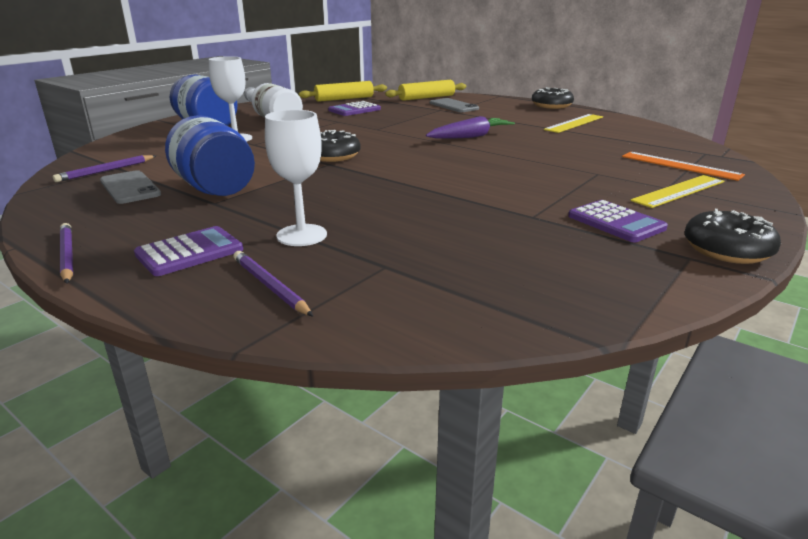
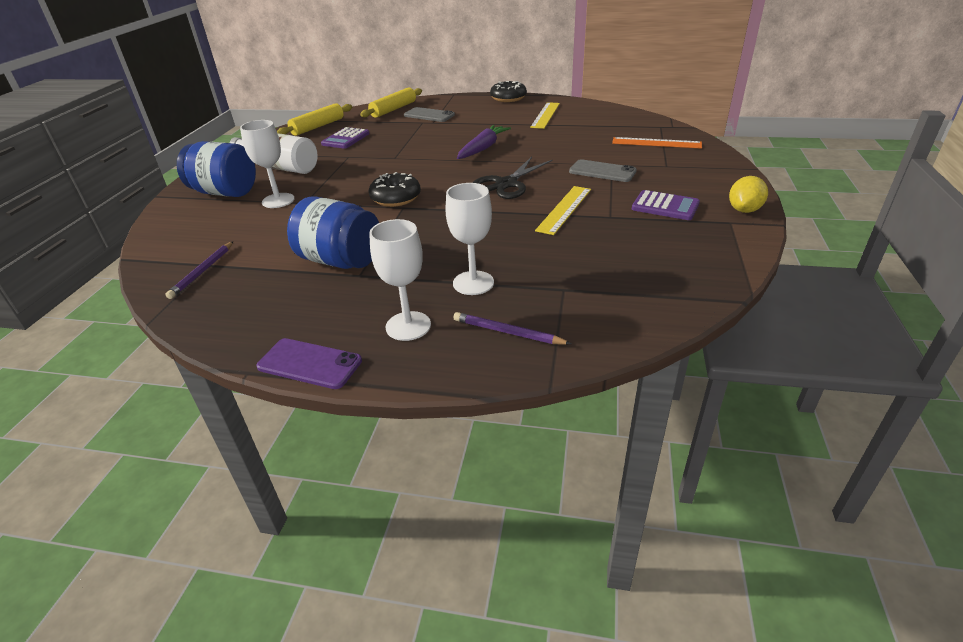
camera: 25 degrees left, 10 degrees up
purple pencil [60,223,73,284] -> purple phone [256,338,362,389]
grey phone [100,170,161,204] -> grey phone moved to [569,159,637,182]
purple calculator [134,226,243,276] -> white goblet [369,219,431,341]
yellow ruler [630,175,724,208] -> yellow ruler moved to [535,186,591,235]
black donut [684,209,781,264] -> yellow lemon [729,176,768,213]
none -> black scissors [472,157,553,199]

